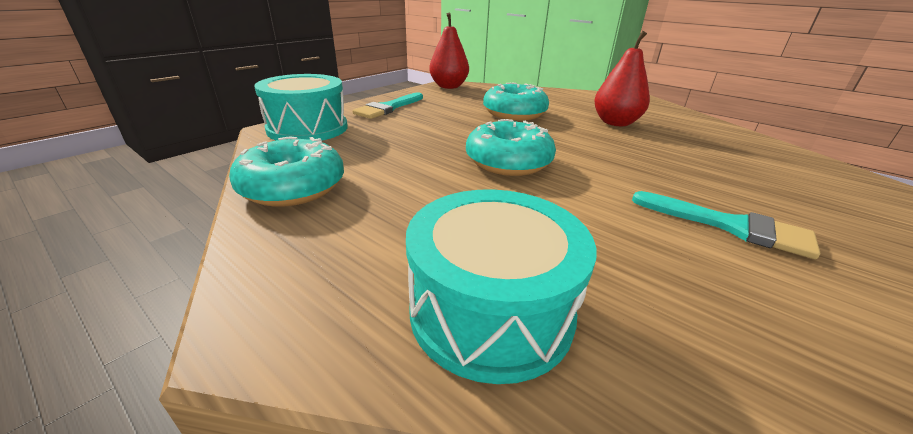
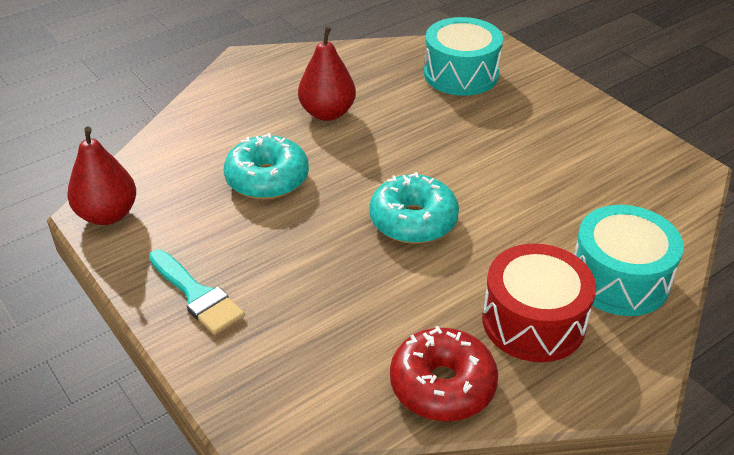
camera: 75 degrees left, 10 degrees up
turquoise donut [229,136,344,207] -> red donut [390,326,498,421]
turquoise drum [254,74,348,141] -> turquoise drum moved to [424,17,503,96]
turquoise brush [632,191,820,259] -> none
none -> red drum [482,244,596,362]

